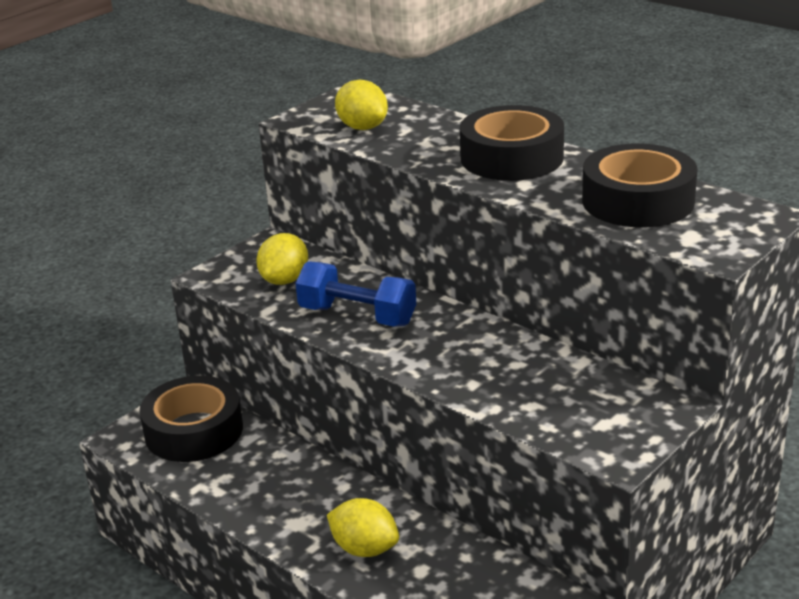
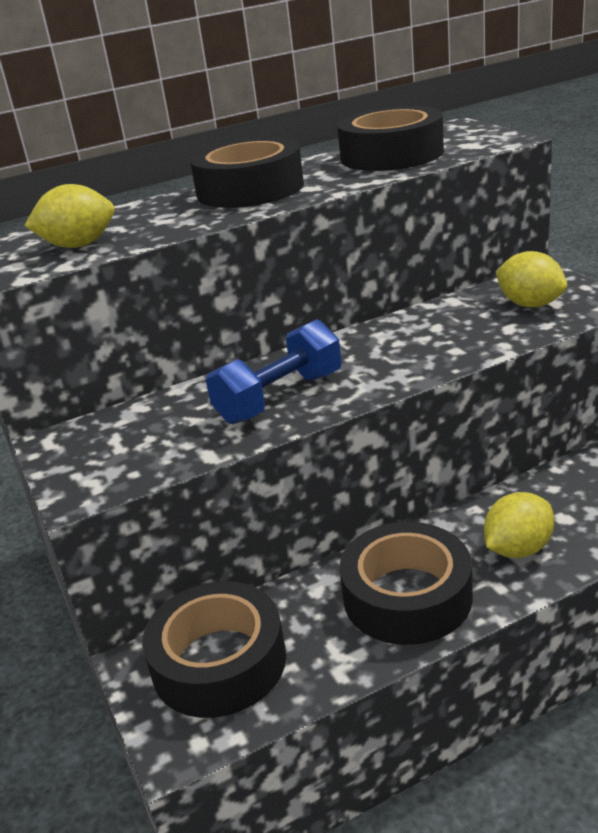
camera: 65 degrees left, 0 degrees up
yellow lemon [256,233,308,285] -> yellow lemon moved to [496,251,567,307]
none -> black tape [339,522,473,645]

